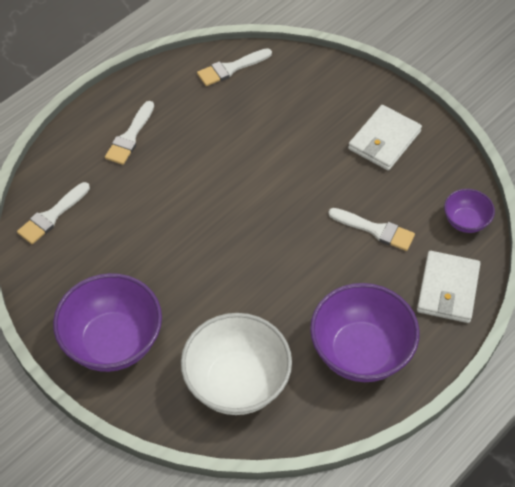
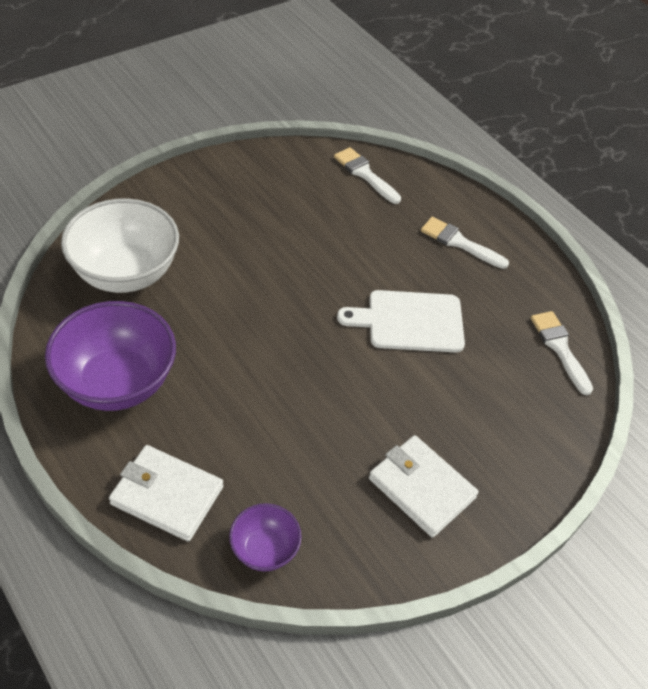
camera: 95 degrees right, 5 degrees down
purple bowl [53,273,162,372] -> none
white brush [328,208,415,251] -> none
none -> white cutting board [337,290,465,352]

